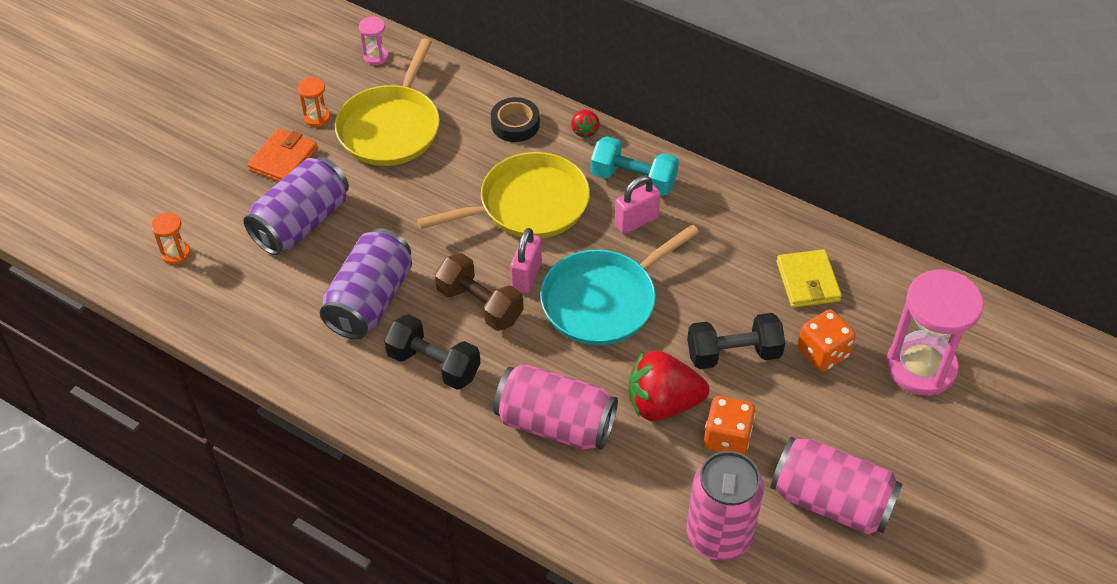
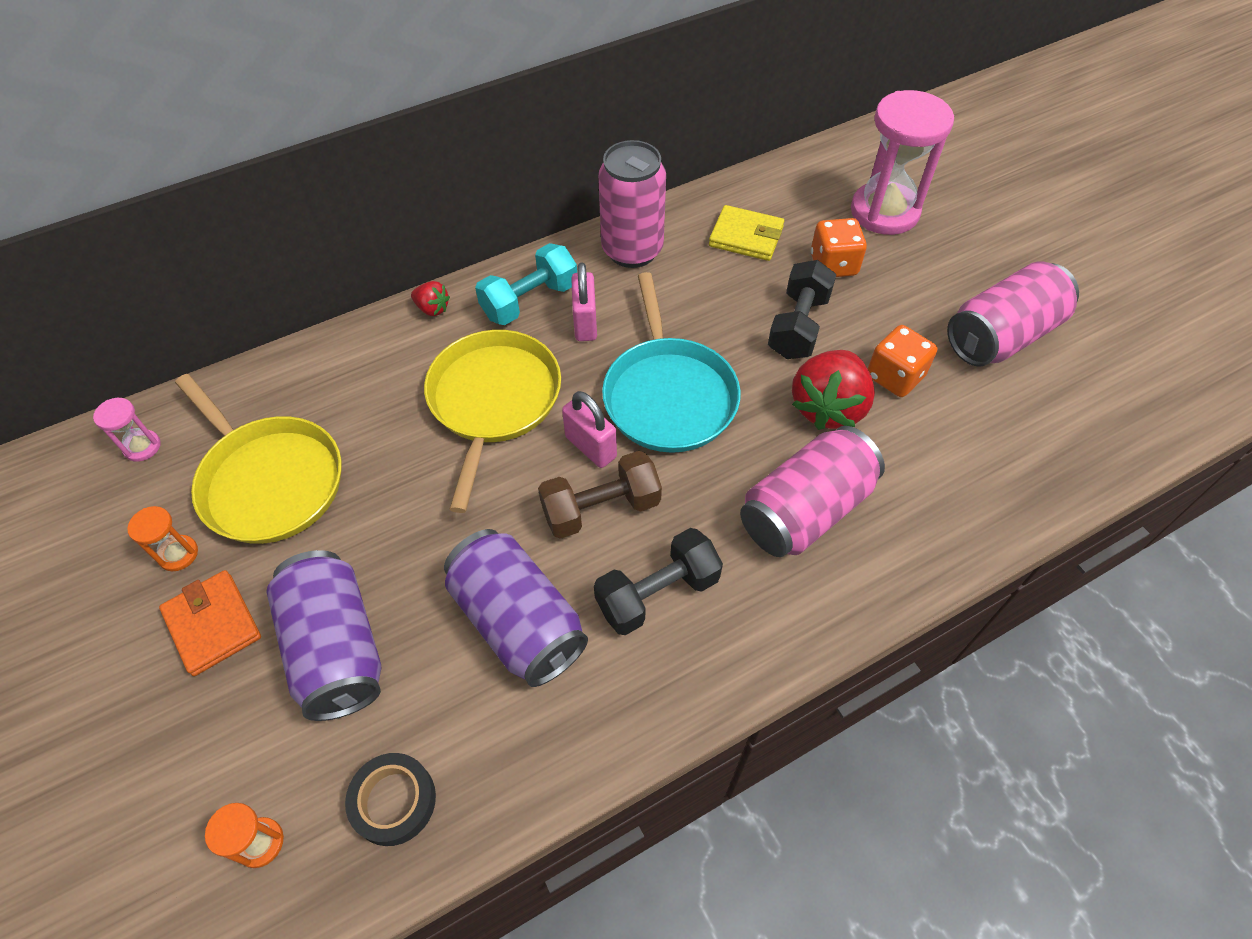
camera: 60 degrees left, 5 degrees up
black tape [491,97,540,142] -> black tape moved to [345,753,436,846]
pink can [686,451,764,561] -> pink can moved to [598,140,666,268]

